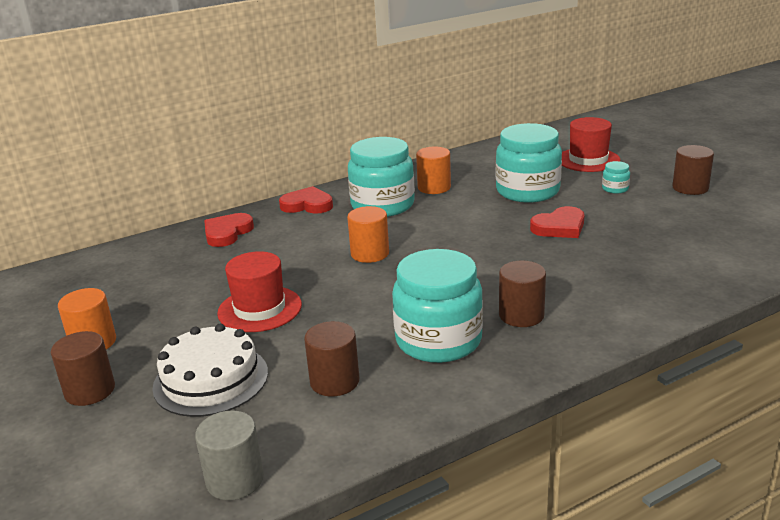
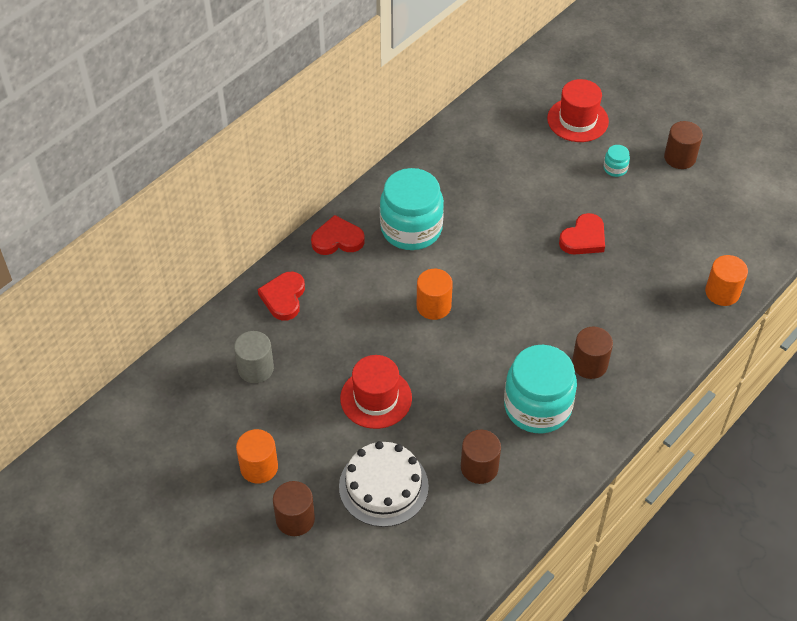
camera: 20 degrees left, 25 degrees up
grey cylinder [195,411,264,500] -> grey cylinder moved to [234,331,274,383]
orange cylinder [416,147,451,194] -> orange cylinder moved to [705,255,748,306]
turquoise jar [496,123,562,203] -> none

